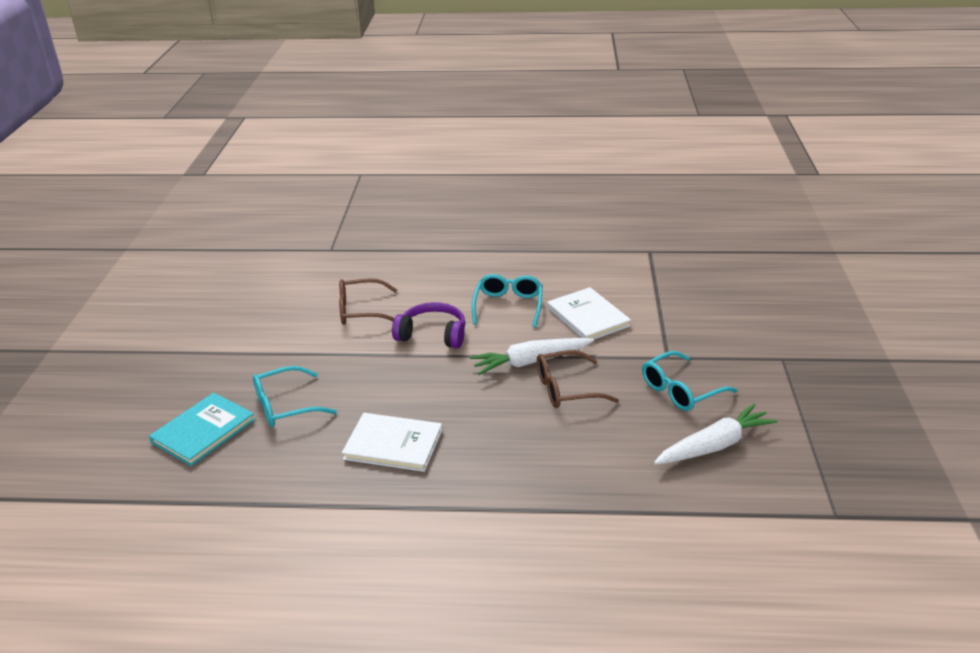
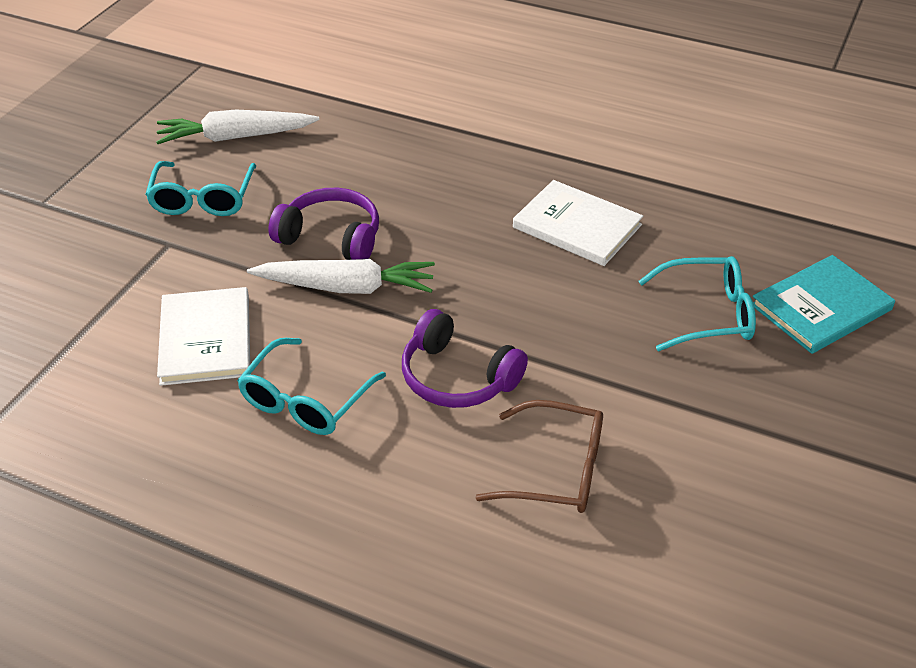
camera: 160 degrees left, 10 degrees up
brown glasses [537,350,619,408] -> purple headphones [268,188,379,260]
turquoise glasses [642,351,737,411] -> turquoise glasses turned 105 degrees clockwise [145,161,256,216]

